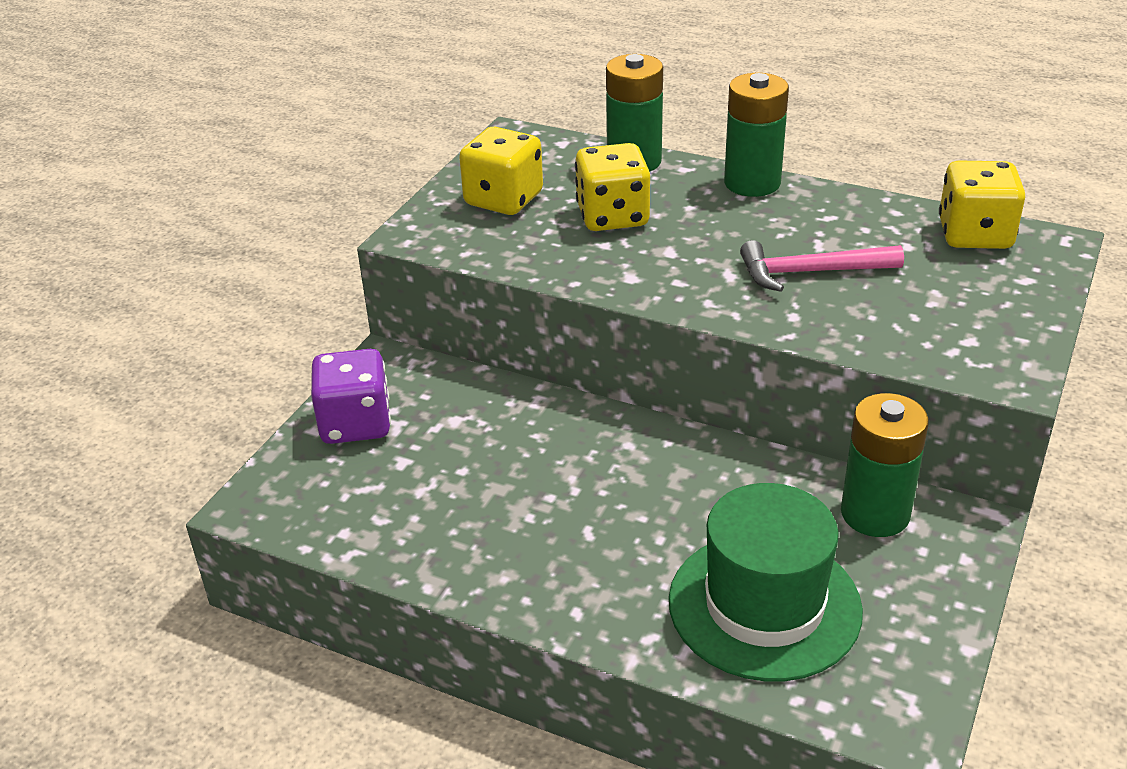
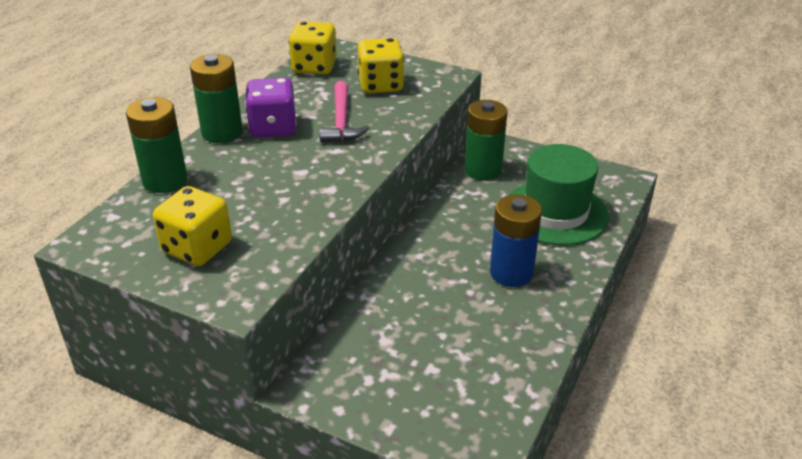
camera: 90 degrees left, 0 degrees up
purple dice [311,349,391,444] -> purple dice moved to [245,78,297,138]
yellow dice [575,143,650,231] -> yellow dice moved to [358,38,404,93]
none -> blue battery [490,194,542,287]

